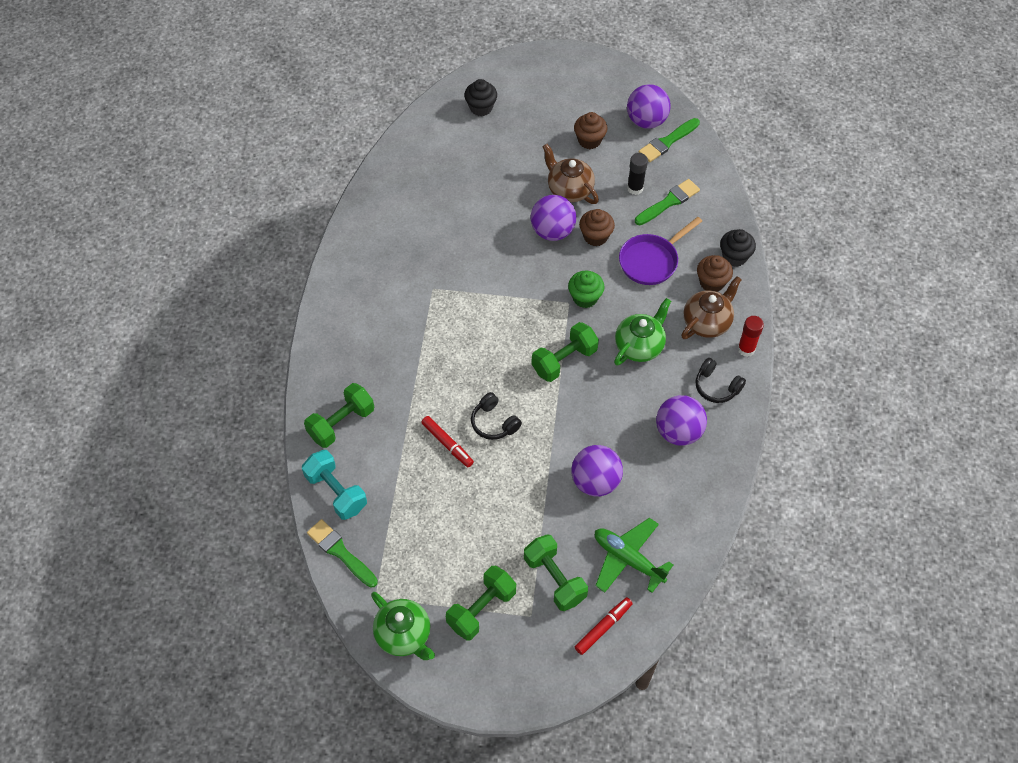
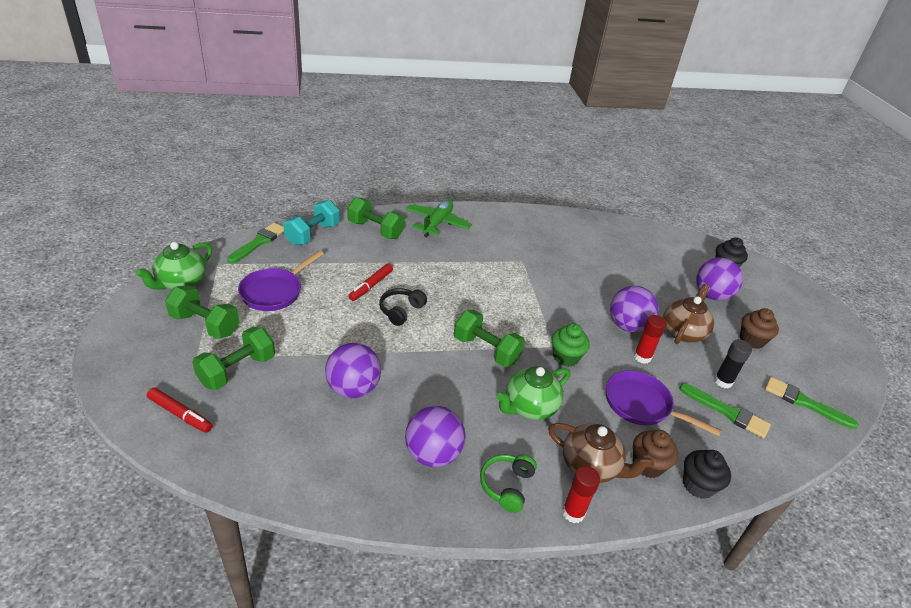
camera: 70 degrees right, 20 degrees down
brown cupcake [579,209,615,246] -> red glue stick [634,315,667,364]
green plane [595,518,673,593] -> green plane moved to [406,200,472,237]
green teapot [614,298,671,365] -> green teapot turned 120 degrees clockwise [496,366,570,420]
purple ball [627,84,671,129] -> purple ball moved to [696,258,743,301]
black headphones [695,358,746,403] -> green headphones [480,454,537,513]
none -> purple pan [238,250,324,311]

